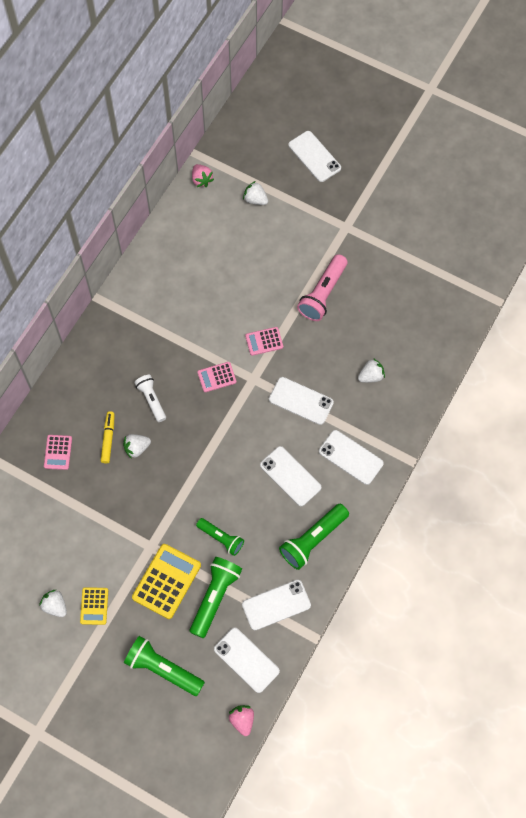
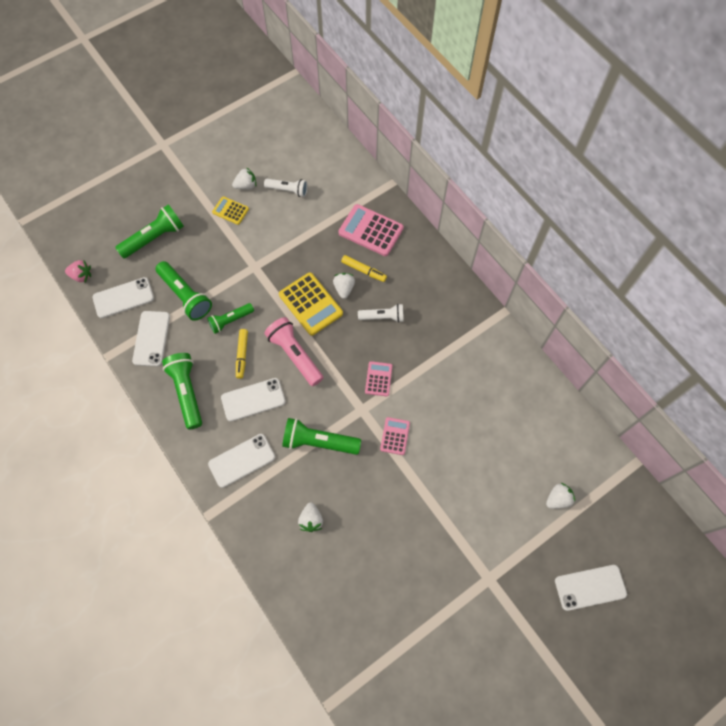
camera: 115 degrees right, 0 degrees up
pink calculator [44,435,72,470] -> pink calculator [338,204,404,256], size x1.77
yellow calculator [132,544,201,619] -> yellow calculator moved to [279,272,343,336]
pink strawberry [192,164,214,187] -> none
white phone [269,377,334,425] -> green flashlight [282,418,361,455]
pink flashlight [297,254,347,321] -> pink flashlight moved to [264,317,323,386]
none -> yellow marker [236,329,248,379]
none -> white flashlight [264,179,307,197]

